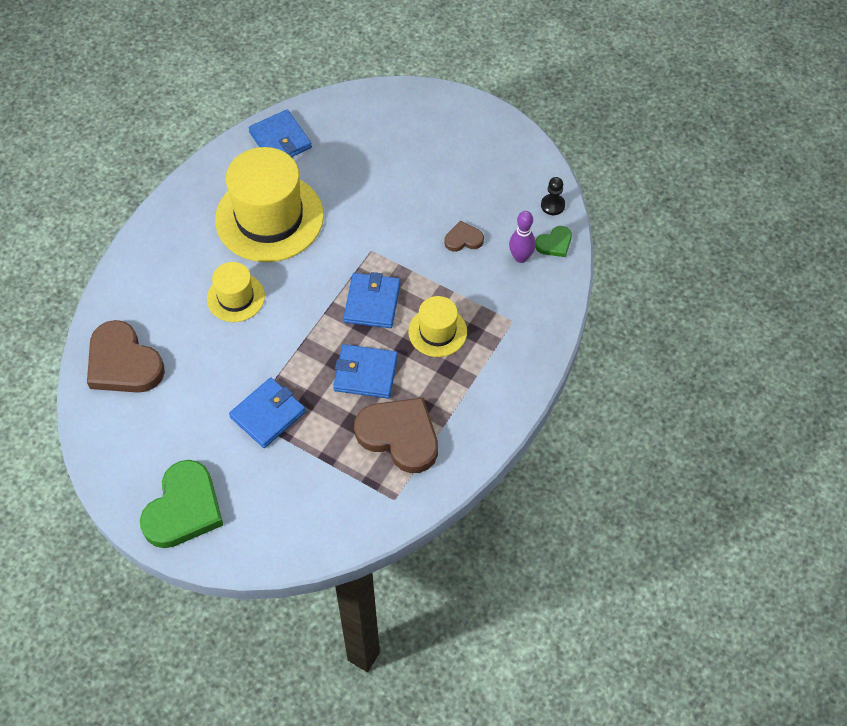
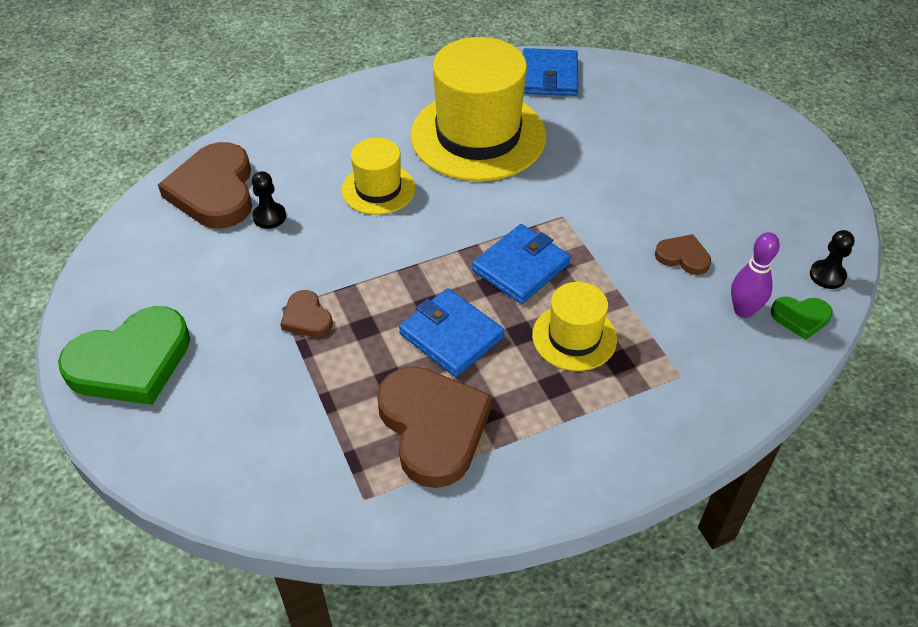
camera: 35 degrees right, 10 degrees down
blue wallet [229,378,306,448] -> brown heart [280,290,333,337]
none -> black pawn [252,171,286,229]

